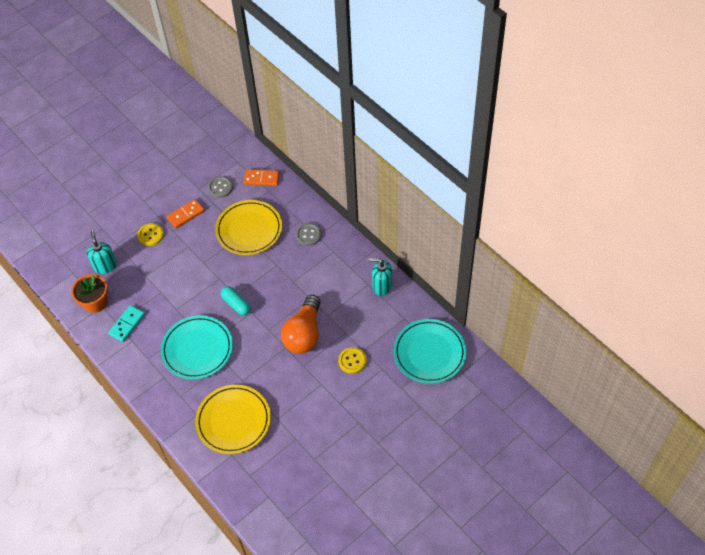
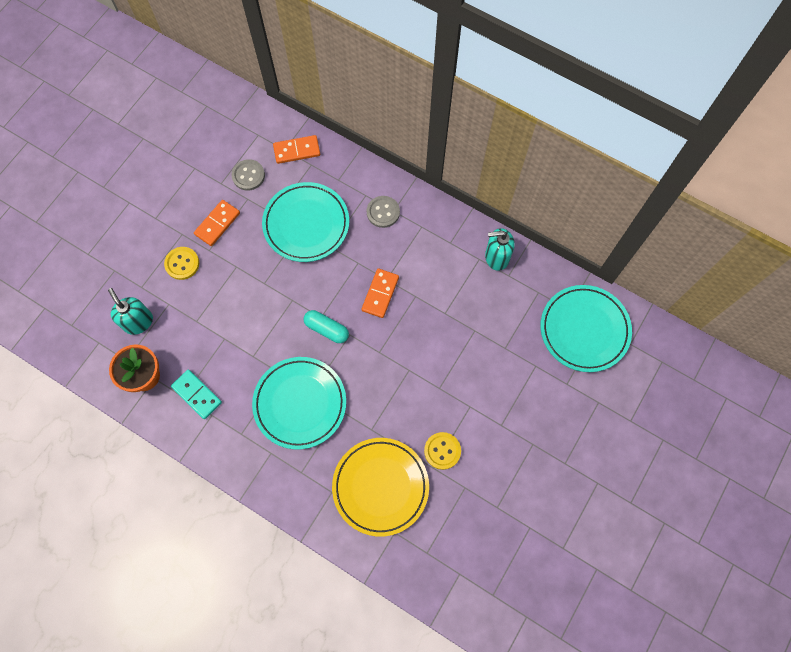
camera: 20 degrees left, 15 degrees up
turquoise domino [108,305,145,342] -> turquoise domino turned 60 degrees counterclockwise [171,369,222,419]
yellow plate [215,200,282,255] -> turquoise plate [262,182,349,262]
orange light bulb [281,295,321,354] -> none
yellow button [338,347,367,374] -> yellow button moved to [424,432,461,470]
none -> orange domino [361,269,399,318]

